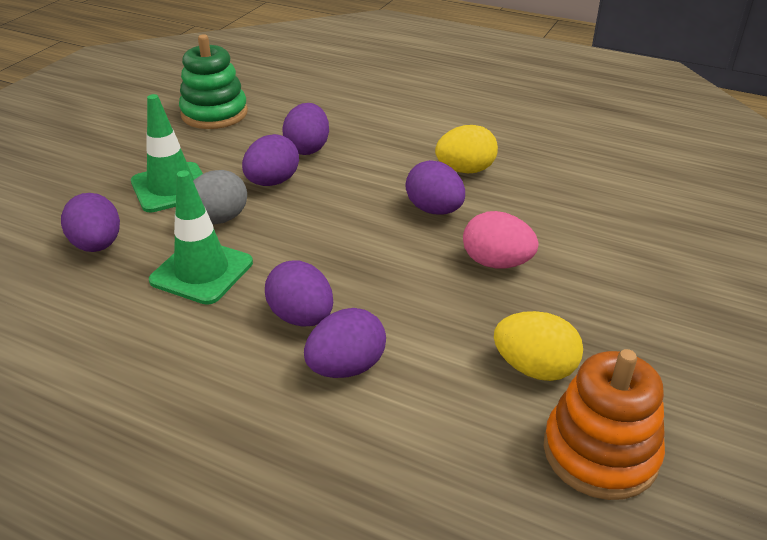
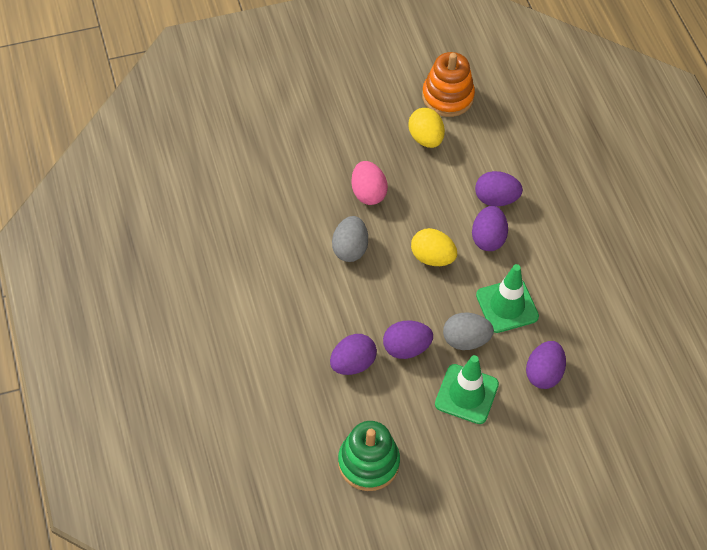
camera: 135 degrees left, 20 degrees up
purple egg [405,160,465,215] -> grey egg [332,216,368,262]
yellow egg [435,125,498,173] -> yellow egg moved to [411,228,457,266]

